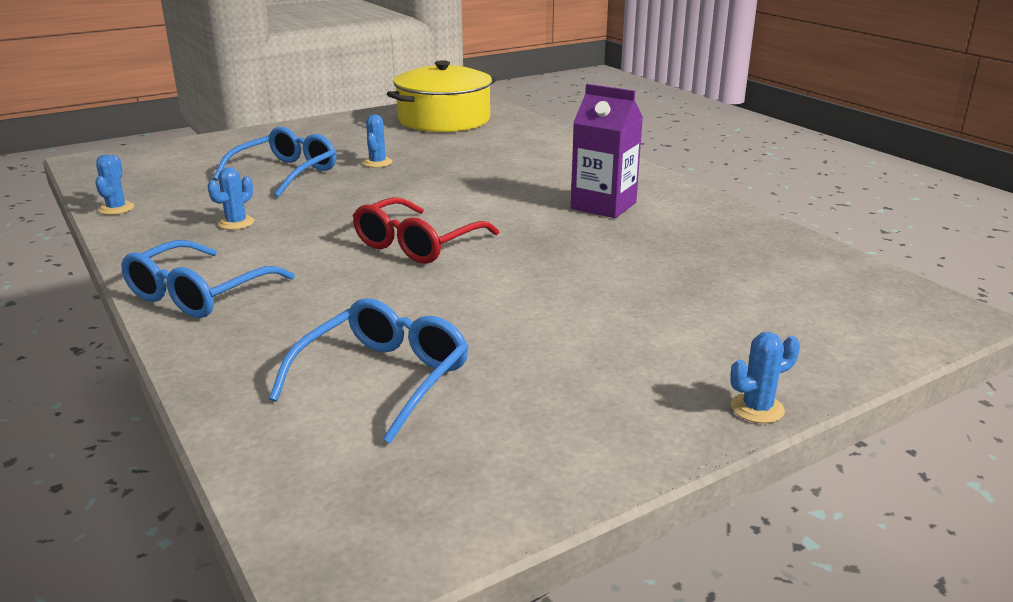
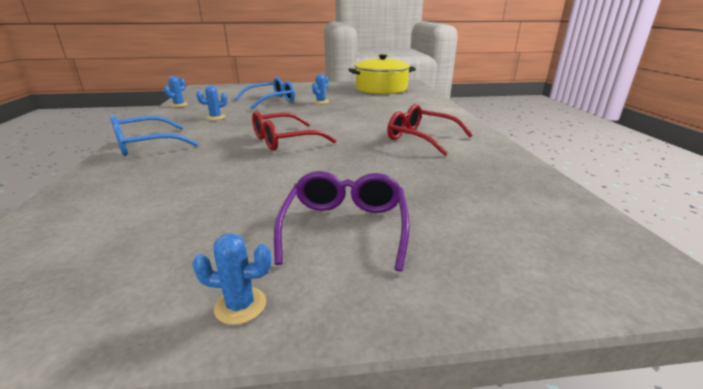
camera: 25 degrees right, 0 degrees up
blue glasses [269,298,469,444] -> none
purple carton [571,84,643,218] -> red glasses [387,104,473,156]
blue cactus [730,332,800,423] -> blue cactus moved to [192,233,272,325]
none -> purple glasses [274,171,410,272]

